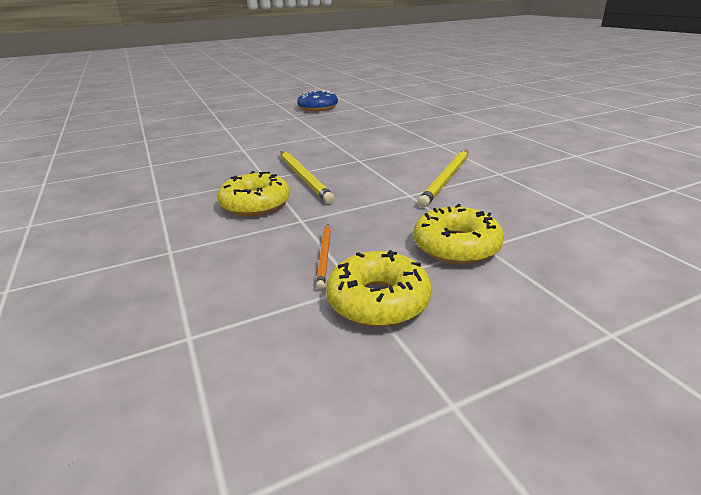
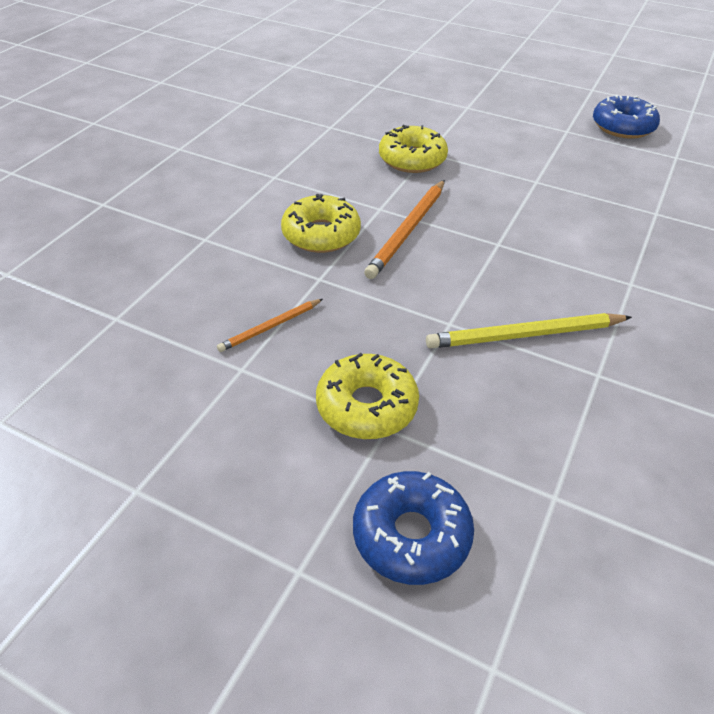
camera: 50 degrees right, 15 degrees up
yellow pencil [280,151,335,204] -> orange pencil [364,180,445,279]
yellow donut [326,250,432,327] -> yellow donut moved to [379,125,448,173]
none -> blue donut [353,471,474,585]

